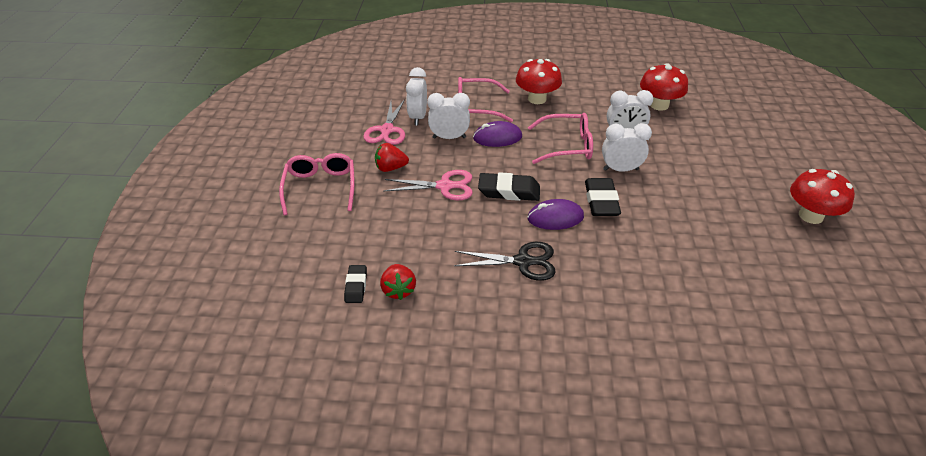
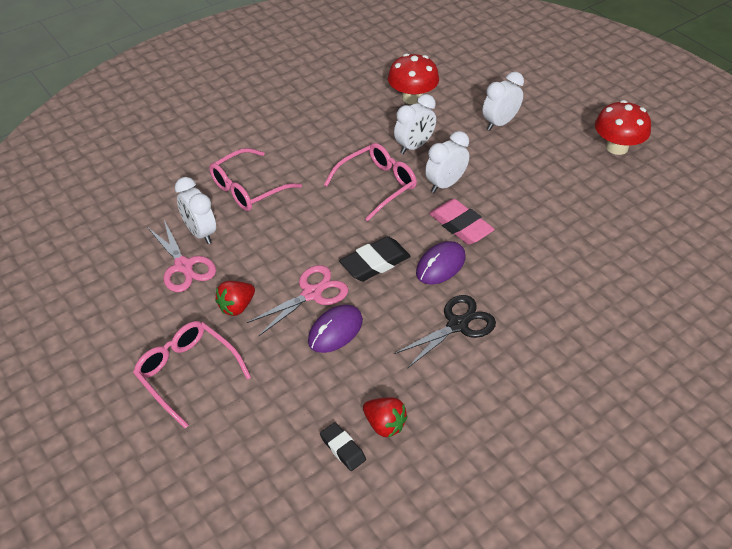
camera: 40 degrees left, 5 degrees up
white clock [427,93,470,139] -> white clock moved to [482,72,524,130]
purple mouse [473,121,522,147] -> purple mouse moved to [308,305,363,353]
red mushroom [516,59,562,104] -> none
black eraser [585,178,621,216] -> pink eraser [429,199,495,244]

